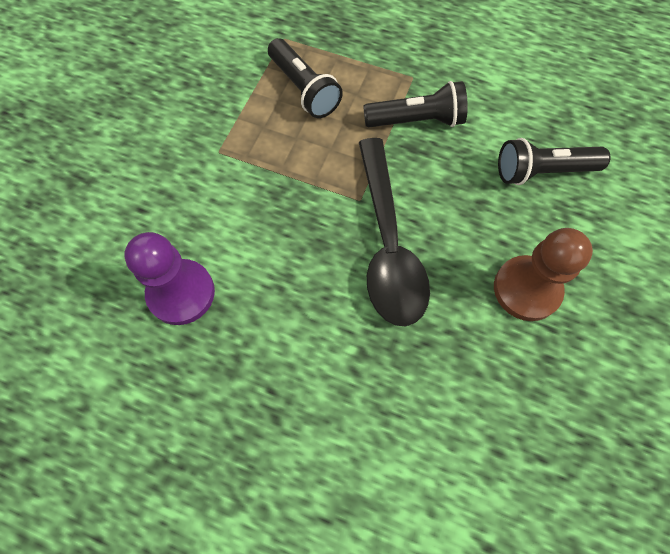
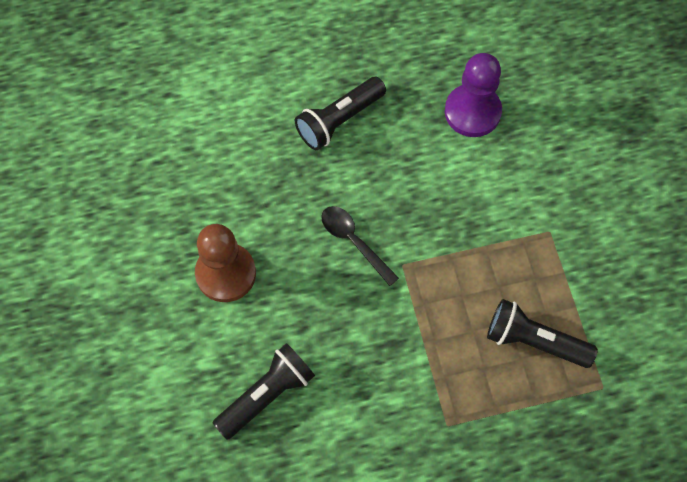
camera: 145 degrees right, 0 degrees up
black spoon [359,138,430,326] -> black spoon [321,206,399,286], size x0.52
black flashlight [363,81,468,127] -> black flashlight moved to [295,77,386,150]

